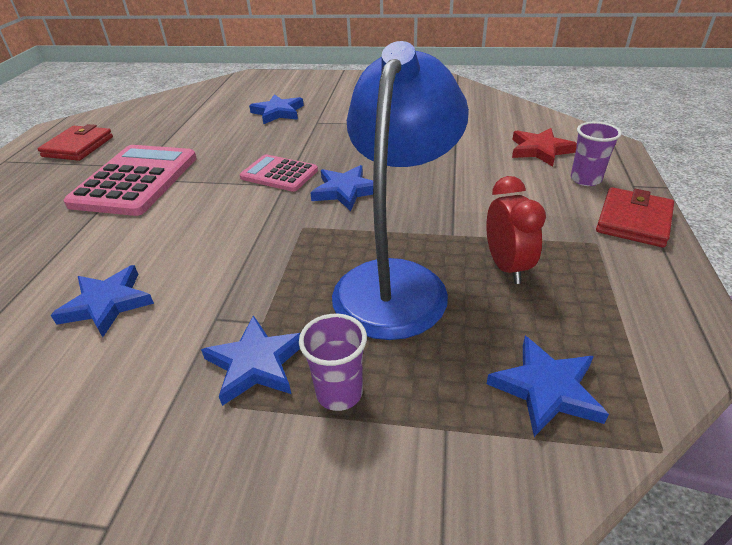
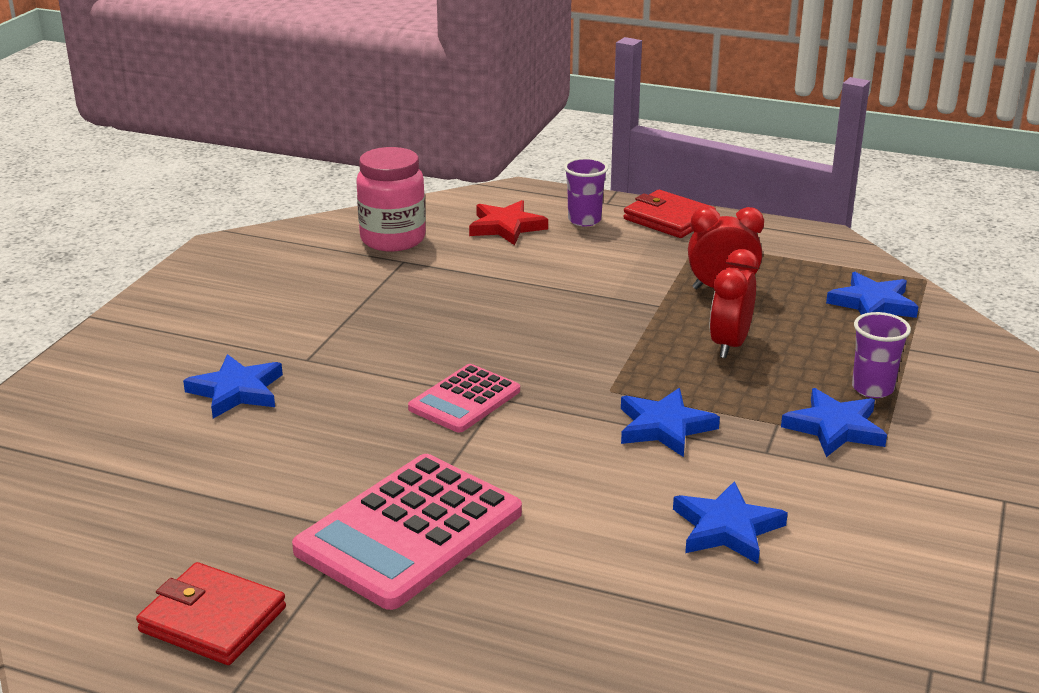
camera: 80 degrees left, 10 degrees down
pink calculator [64,145,197,216] -> pink calculator turned 75 degrees counterclockwise [292,454,522,610]
blue star [310,165,373,211] -> blue star moved to [621,388,720,457]
blue lamp [332,41,469,340] -> red clock [709,249,758,358]
none -> pink jar [356,147,426,252]

